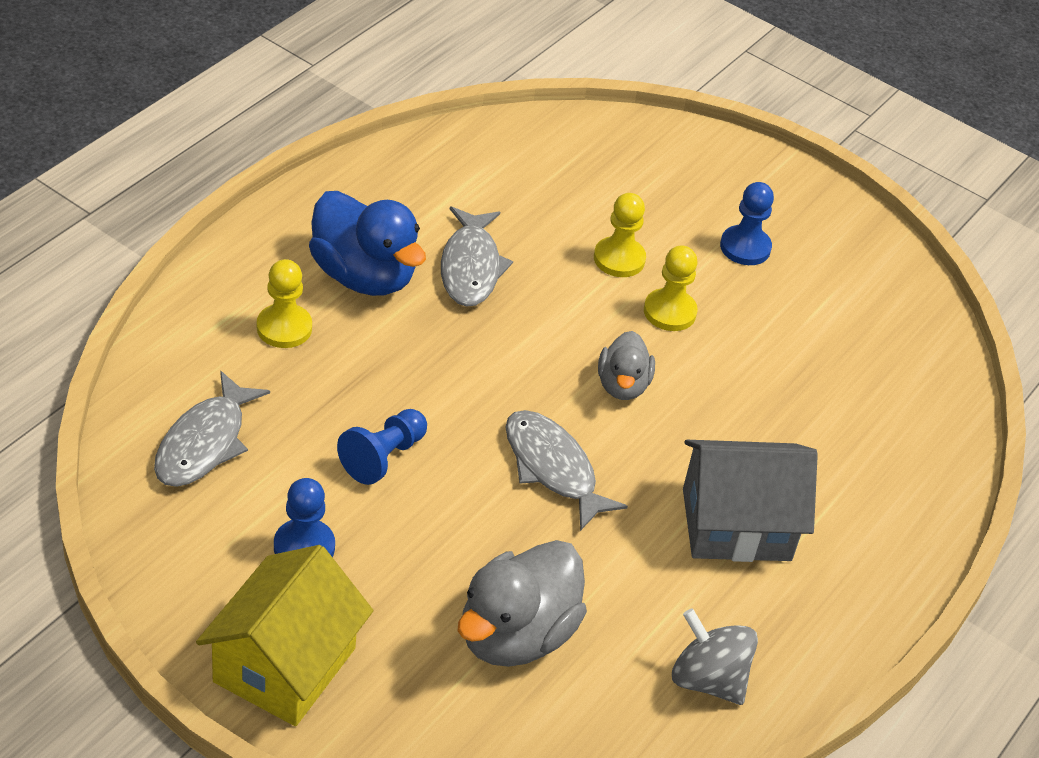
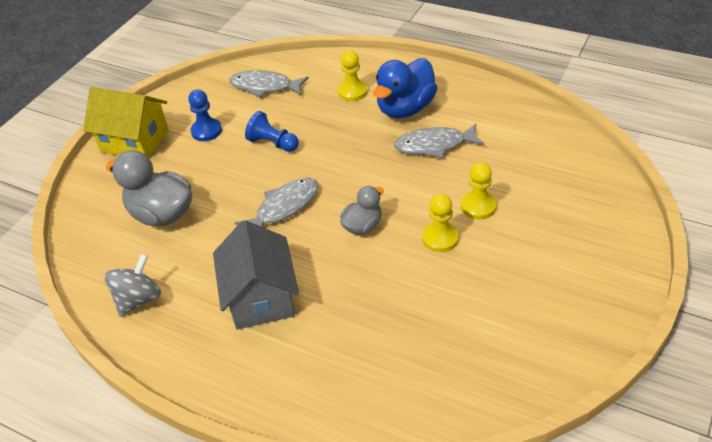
camera: 90 degrees right, 0 degrees up
grey duck [598,331,655,400] -> grey duck turned 135 degrees clockwise [340,186,384,235]
blue pawn [720,182,774,265] -> none

